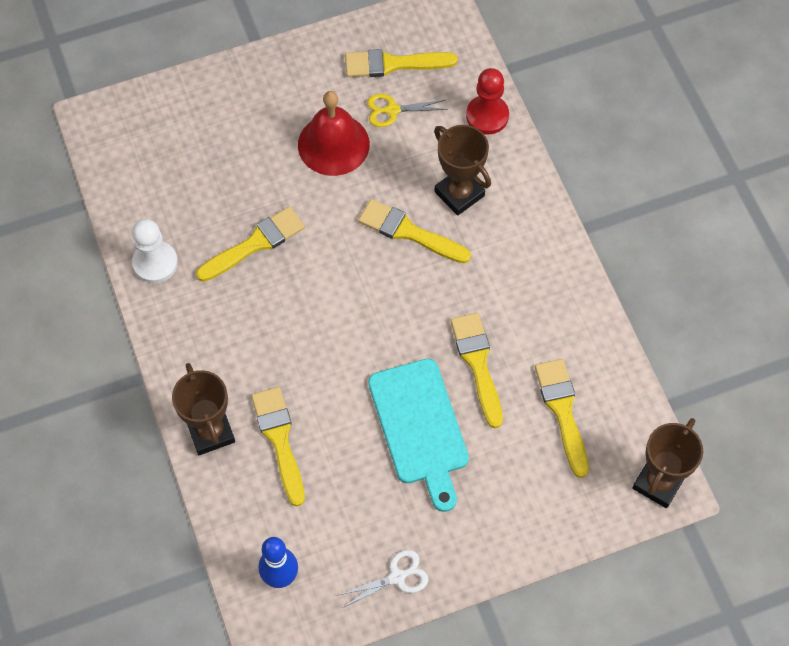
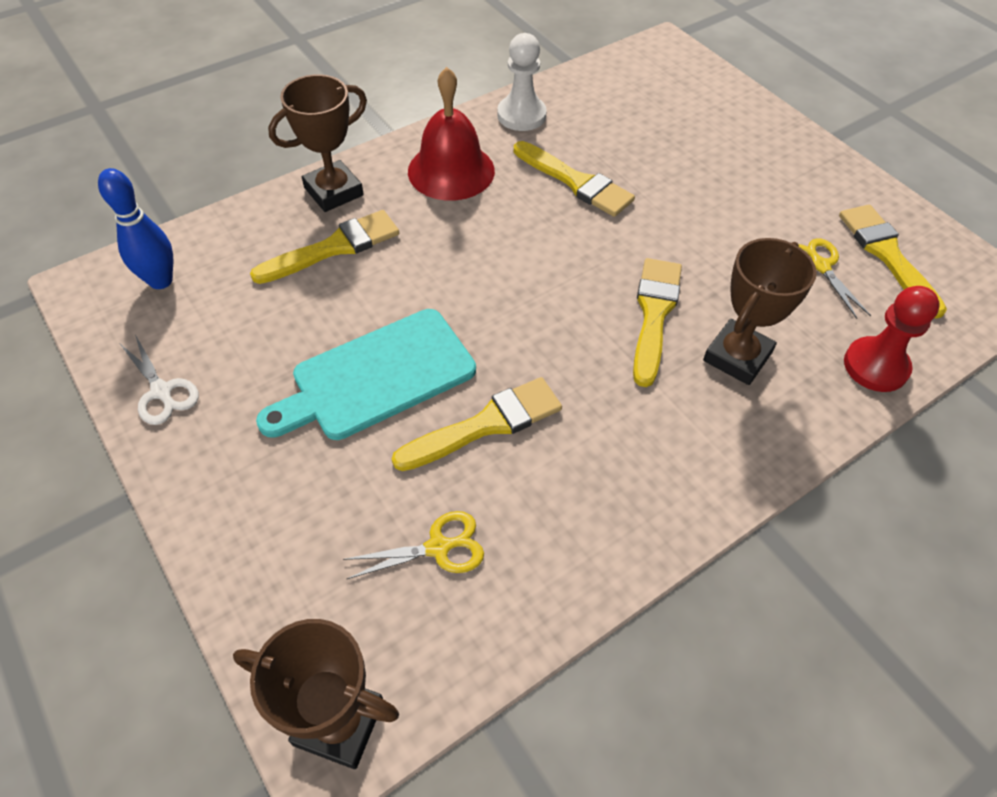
camera: 75 degrees right, 10 degrees down
red bell [298,91,370,176] -> red bell moved to [408,67,495,200]
yellow brush [535,359,589,478] -> yellow scissors [343,511,484,579]

